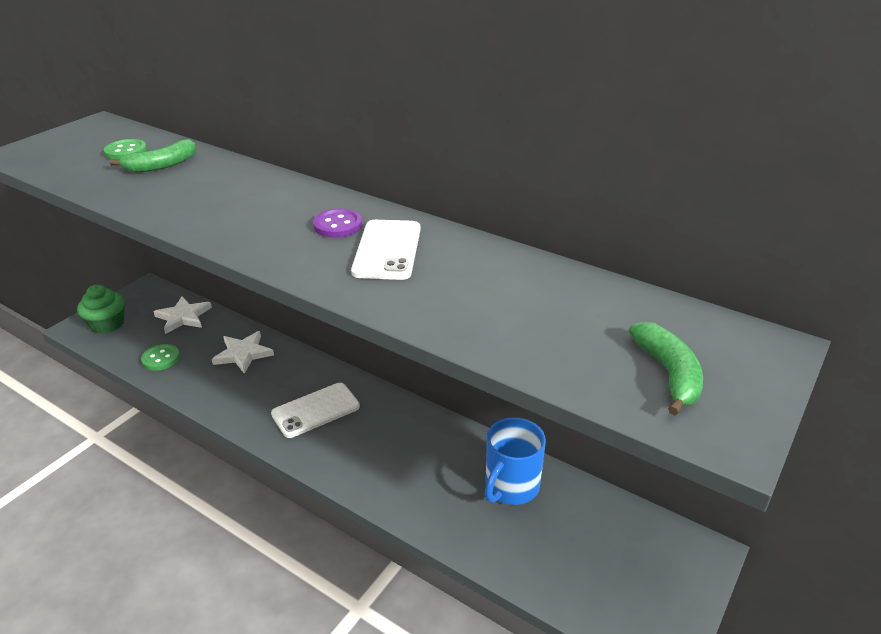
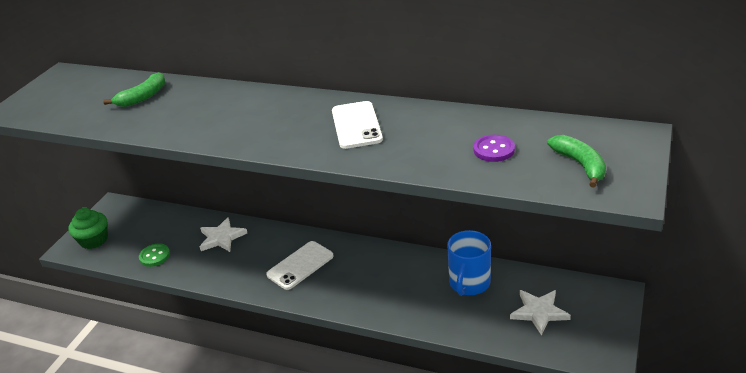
camera: 10 degrees left, 0 degrees up
green button [104,139,147,160] -> none
white star [153,296,212,334] -> white star moved to [510,290,571,336]
purple button [313,209,362,238] -> purple button moved to [473,135,515,162]

